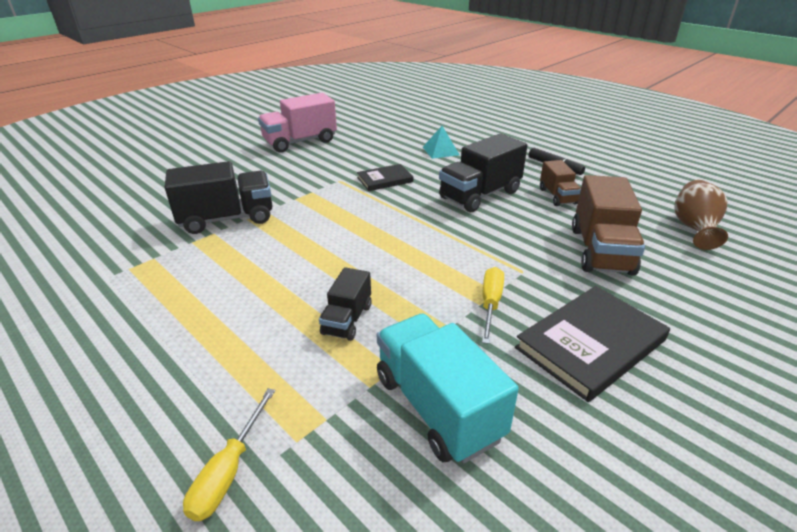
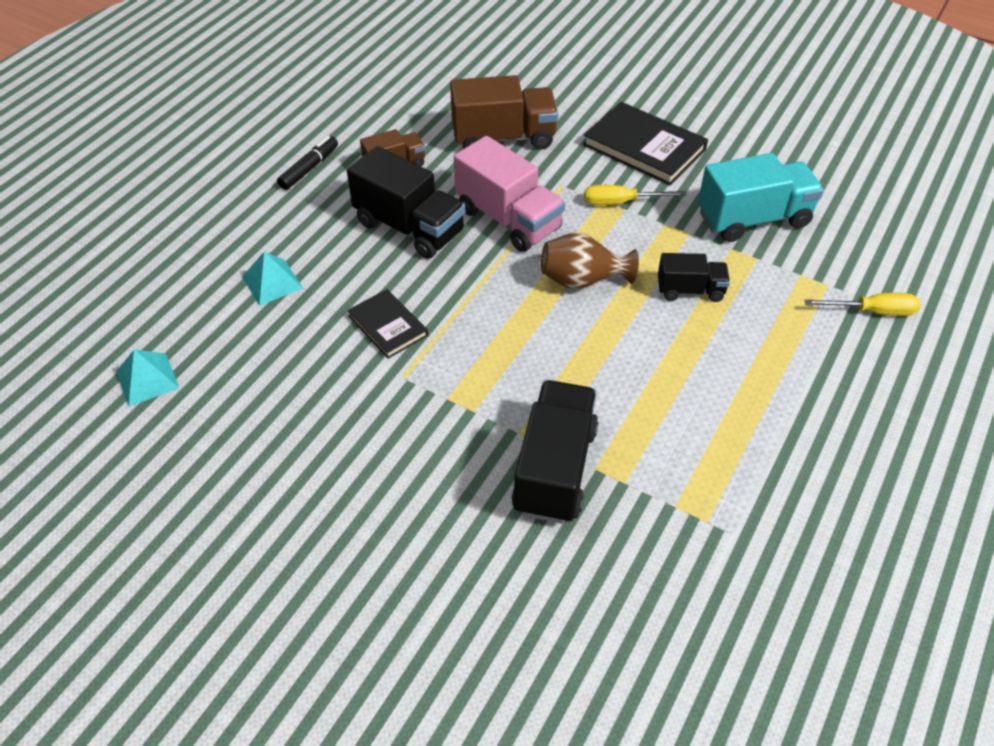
camera: 105 degrees left, 15 degrees up
black truck [165,161,272,234] -> black truck turned 45 degrees clockwise [511,380,598,524]
pink truck [258,93,337,153] -> pink truck moved to [454,136,565,252]
turquoise truck [377,314,519,463] -> turquoise truck turned 150 degrees counterclockwise [698,153,824,242]
brown vase [674,180,728,250] -> brown vase moved to [541,233,639,289]
none -> turquoise pyramid [116,350,179,407]

